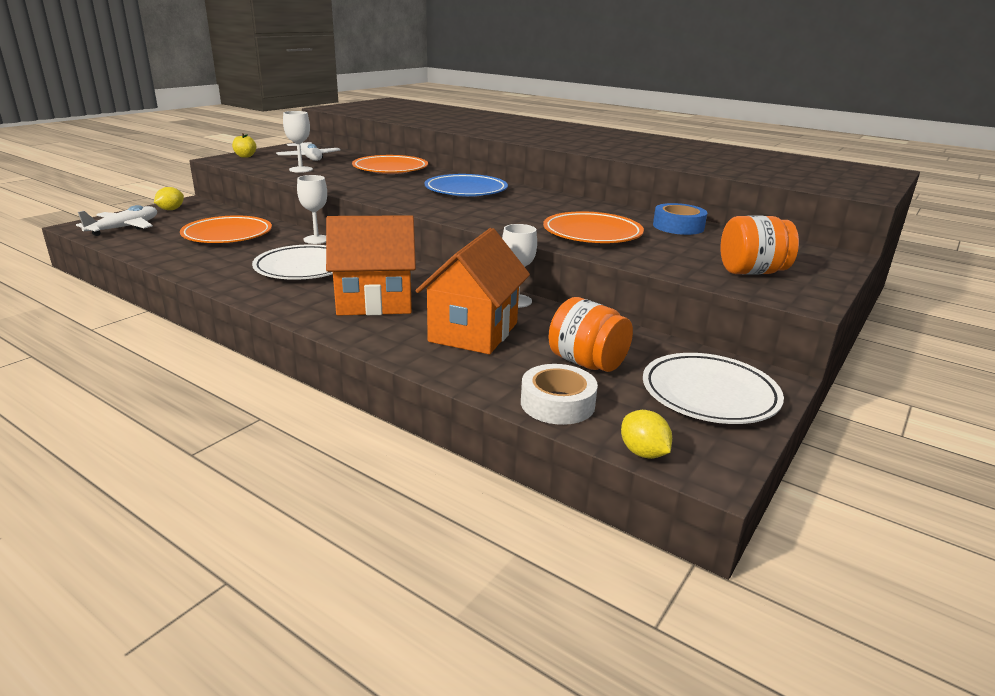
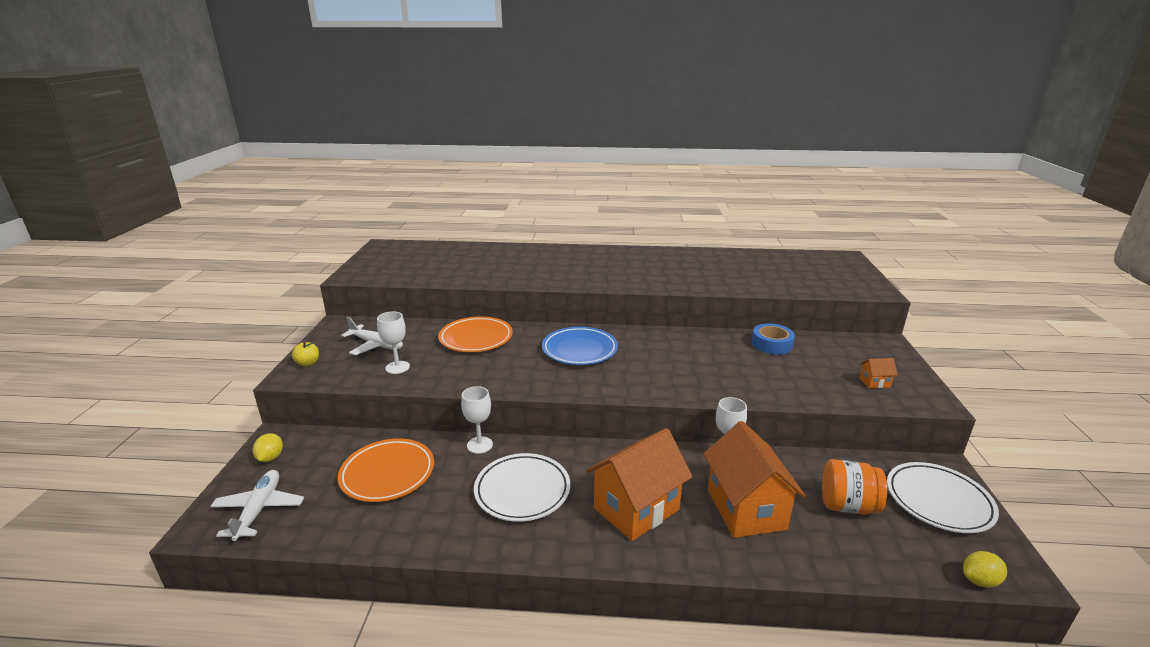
camera: 30 degrees left, 0 degrees up
white tape [521,364,598,425] -> none
orange plate [543,211,644,243] -> none
yellow lemon [621,410,672,459] -> yellow lemon turned 45 degrees counterclockwise [963,551,1007,588]
orange jar [721,216,799,275] -> orange house [859,358,897,388]

